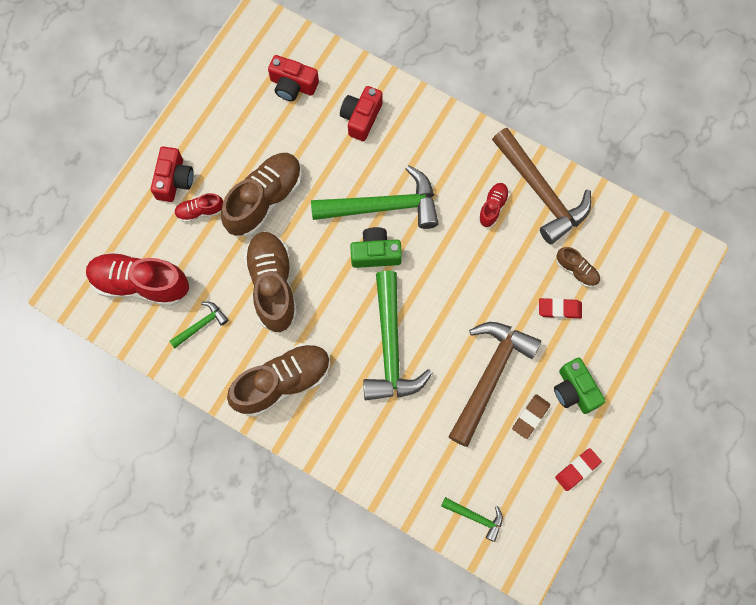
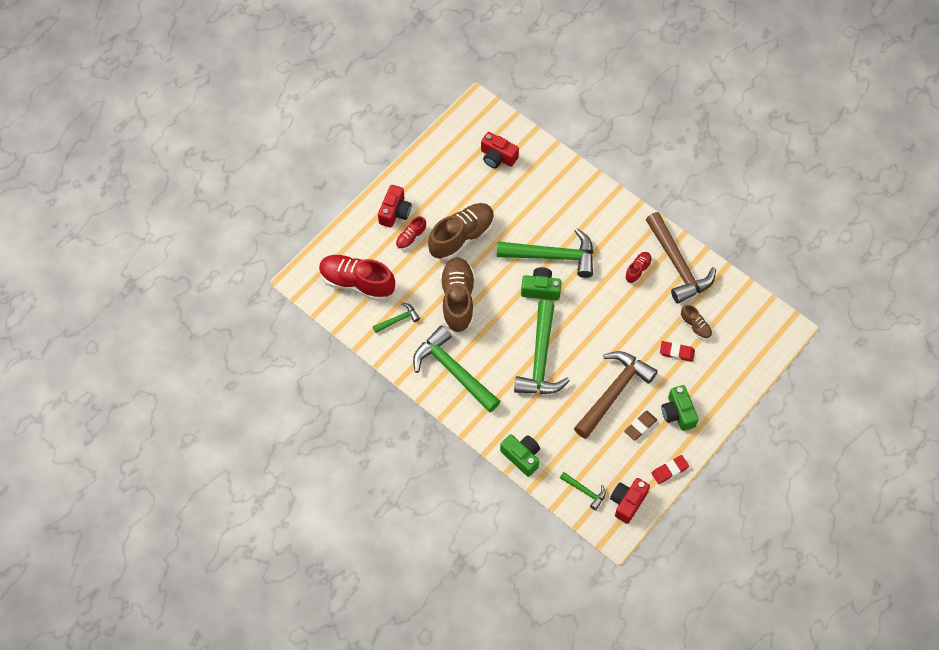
camera: 10 degrees right, 10 degrees down
red shoe [174,193,223,222] -> red shoe turned 45 degrees counterclockwise [396,216,426,250]
brown shoe [227,343,330,417] -> green hammer [413,325,501,413]
red camera [340,86,383,141] -> red camera moved to [610,478,650,524]
none -> green camera [500,434,540,477]

